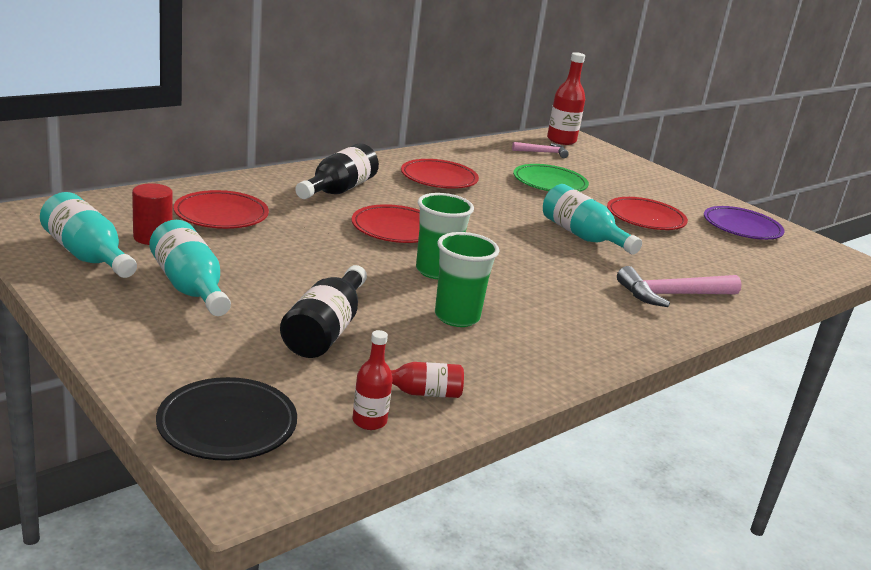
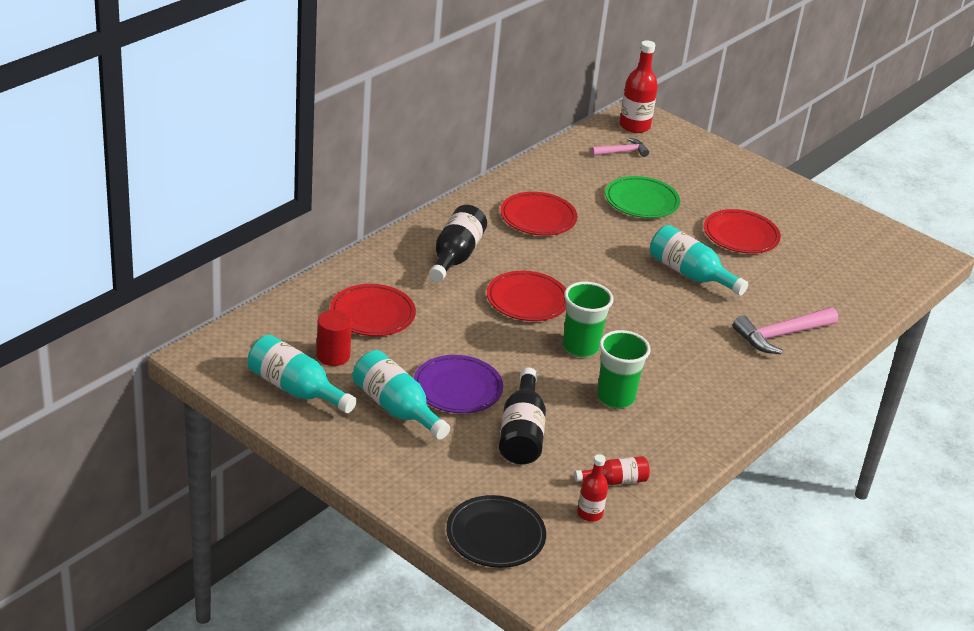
camera: 10 degrees left, 10 degrees up
purple plate [704,206,785,240] -> purple plate moved to [414,355,503,413]

